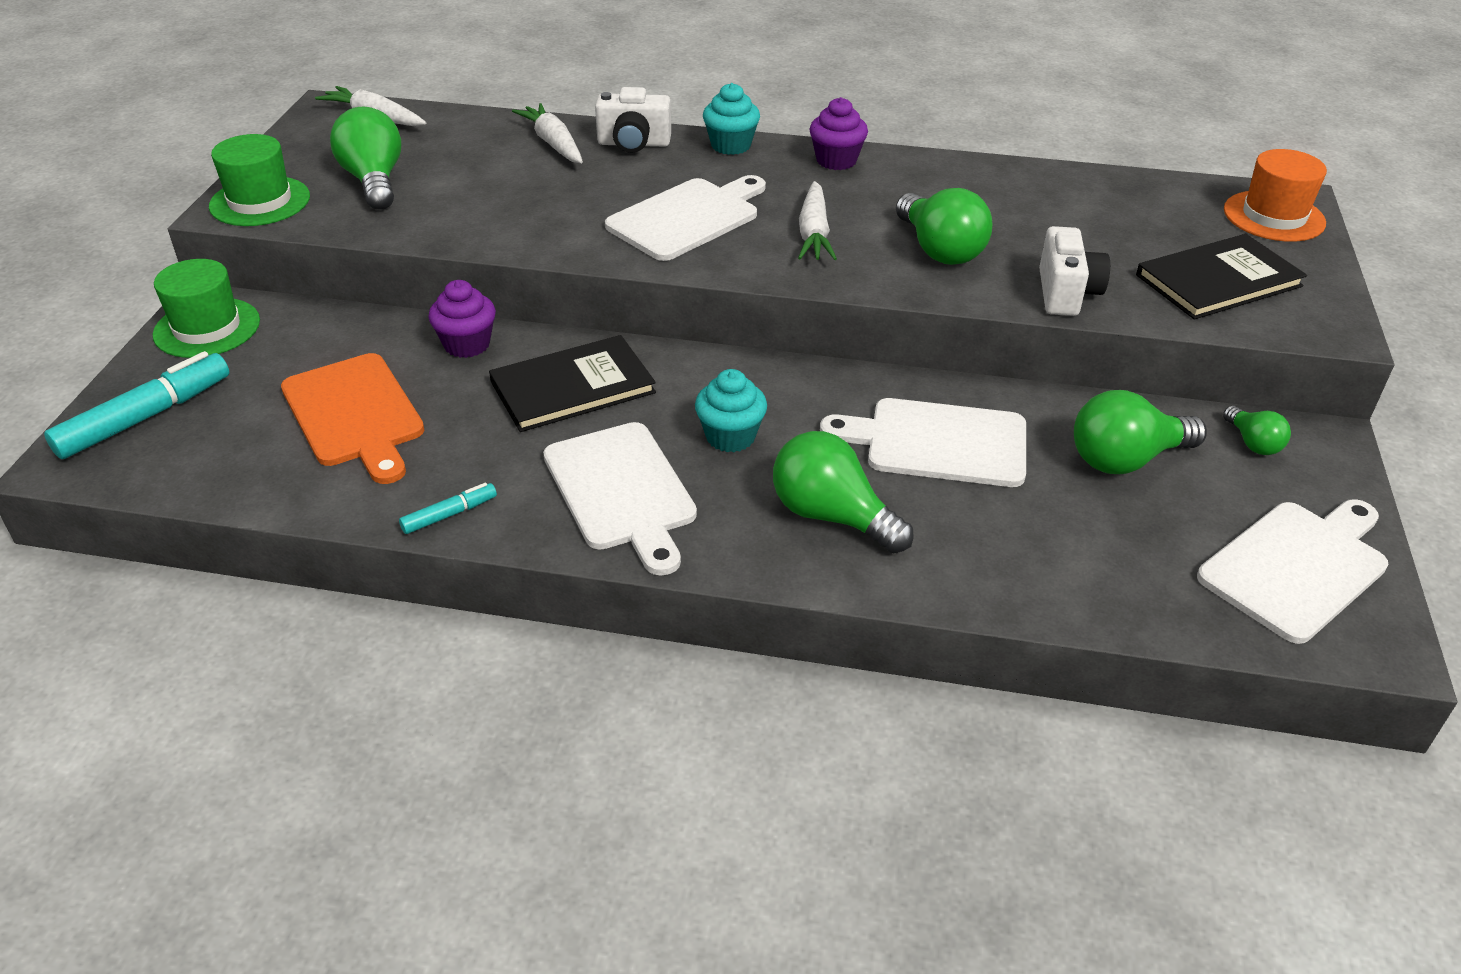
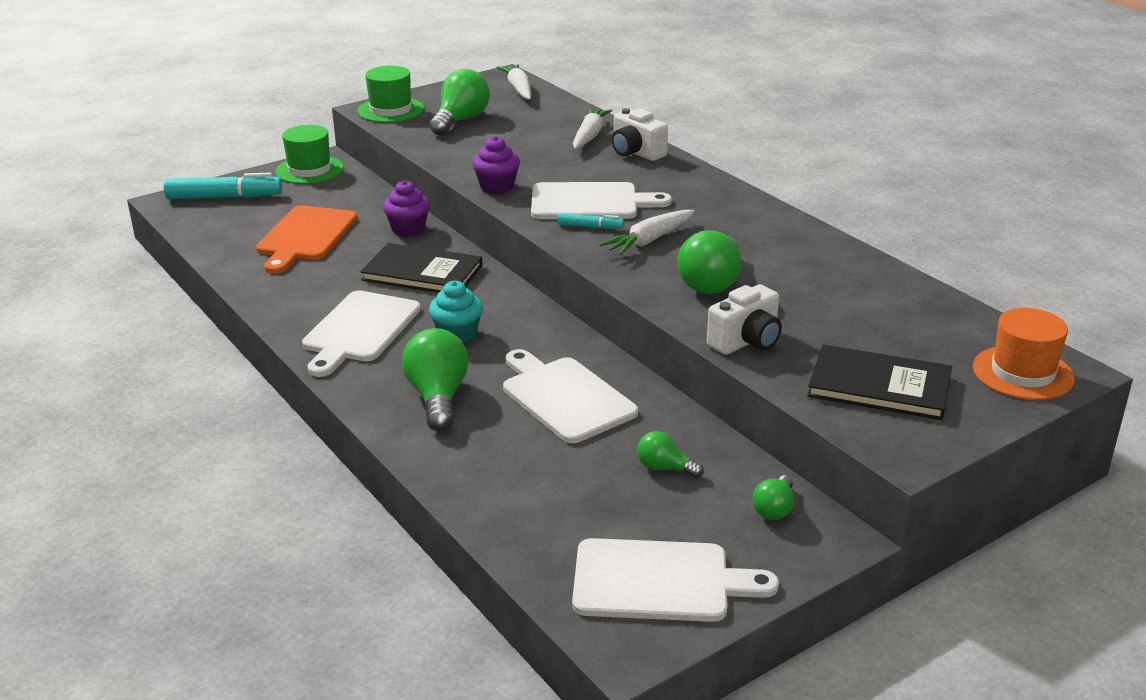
camera: 45 degrees right, 10 degrees down
turquoise marker [399,483,497,534] -> turquoise marker moved to [558,213,624,229]
turquoise cupcake [703,83,760,155] -> none
purple cupcake [810,97,868,170] -> purple cupcake moved to [472,136,520,194]
green light bulb [1074,390,1207,474] -> green light bulb [637,431,704,478], size x0.54

